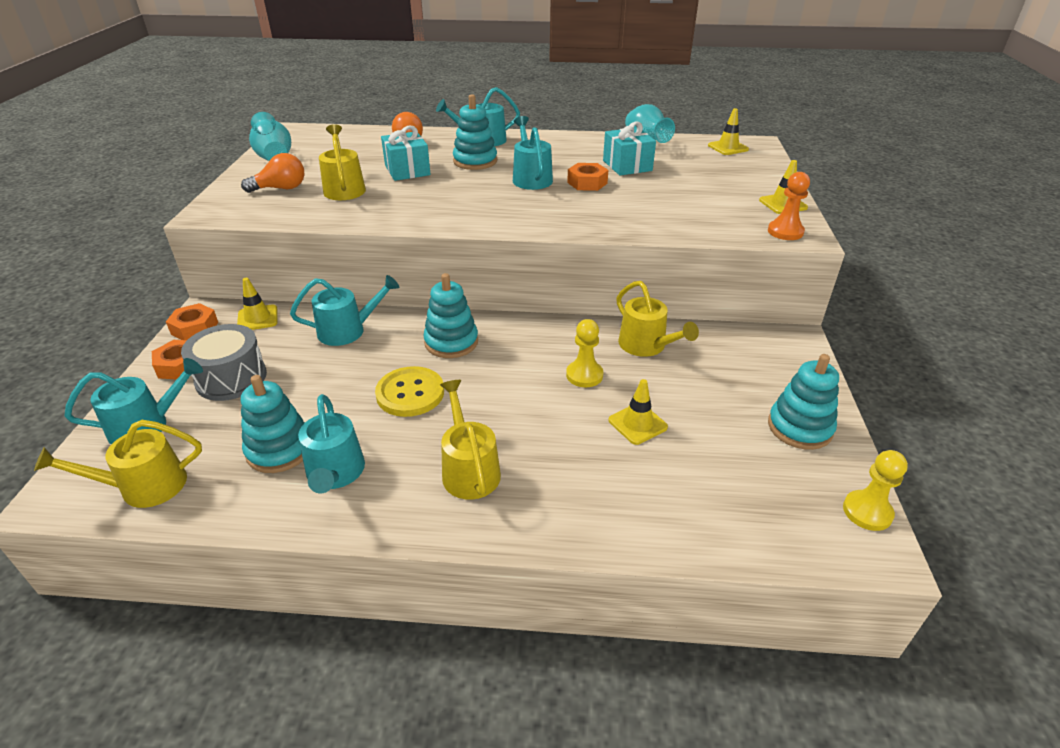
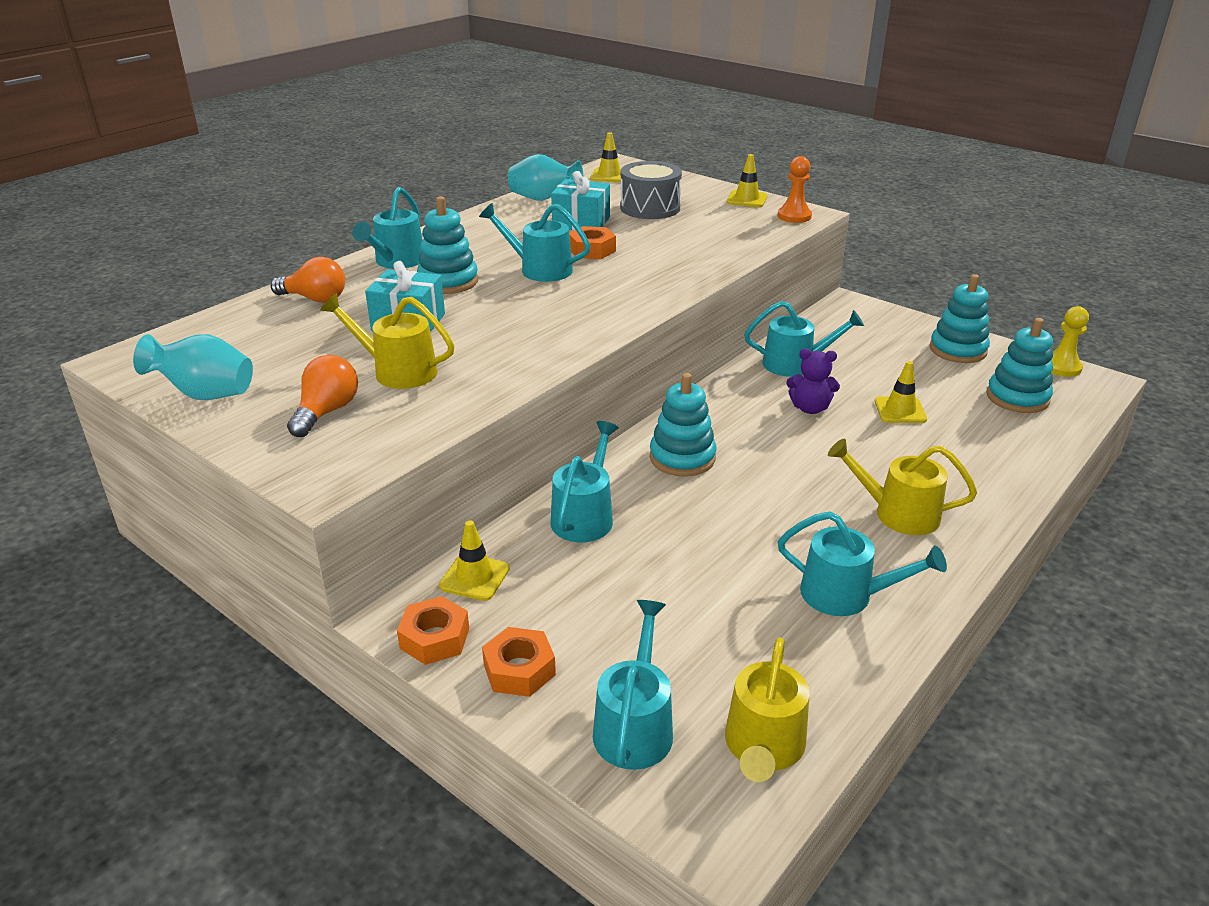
camera: 55 degrees left, 5 degrees down
grey drum [181,324,267,401] -> grey drum moved to [620,161,682,219]
turquoise stacking toy [241,375,305,473] -> turquoise stacking toy moved to [987,318,1053,413]
yellow button [375,366,444,417] -> none
yellow pawn [566,319,603,387] -> purple teddy bear [786,349,840,414]
yellow watering can [616,281,699,357] -> turquoise watering can [744,301,864,377]

